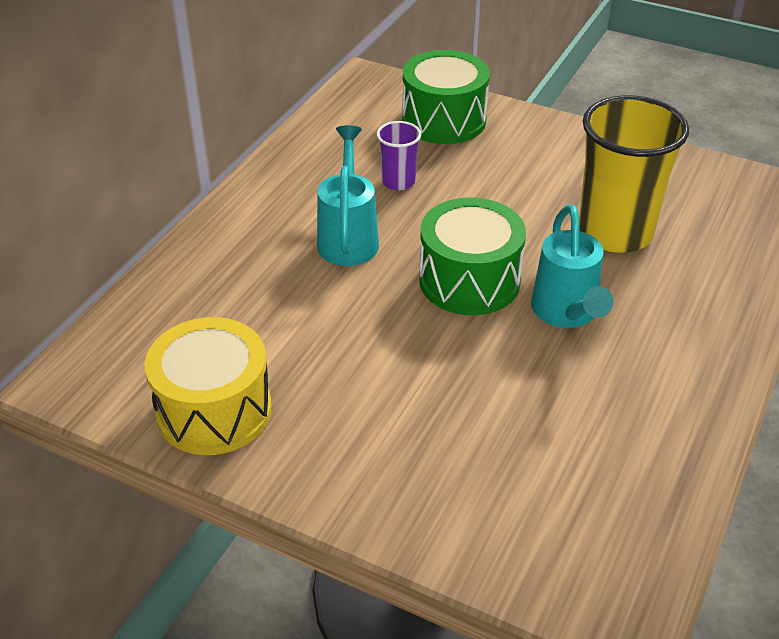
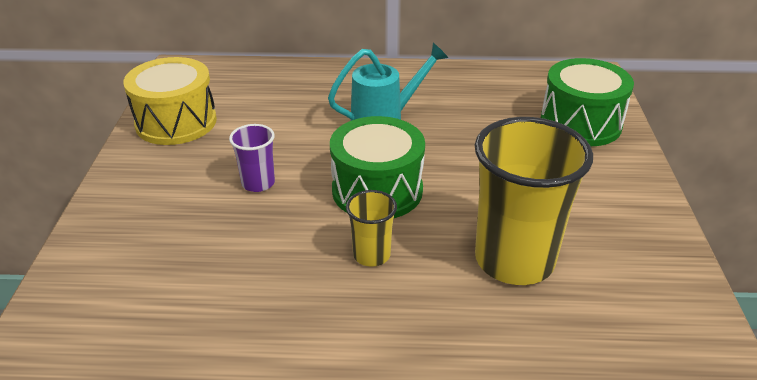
camera: 65 degrees right, 5 degrees down
purple cup [377,121,421,190] -> purple cup moved to [229,124,275,192]
turquoise watering can [531,204,614,328] -> yellow cup [346,190,397,267]

